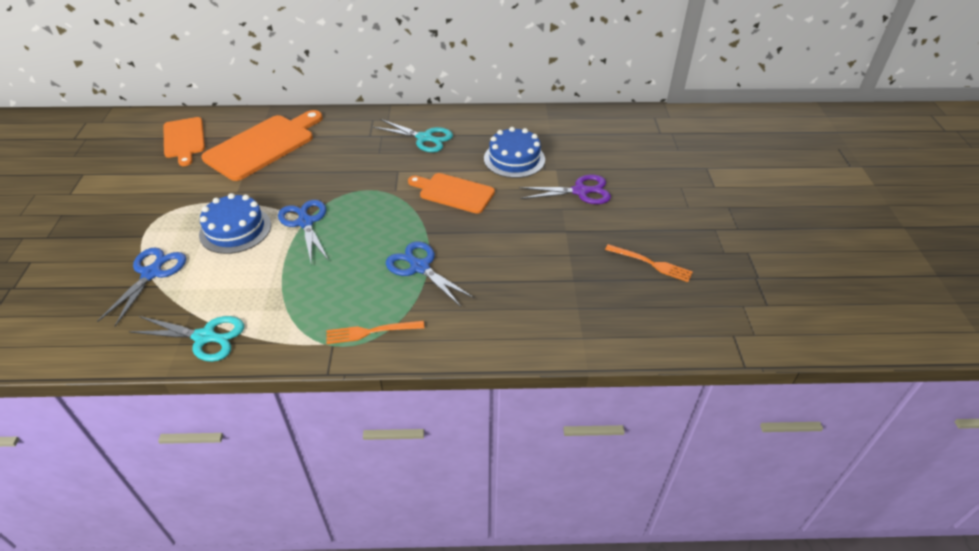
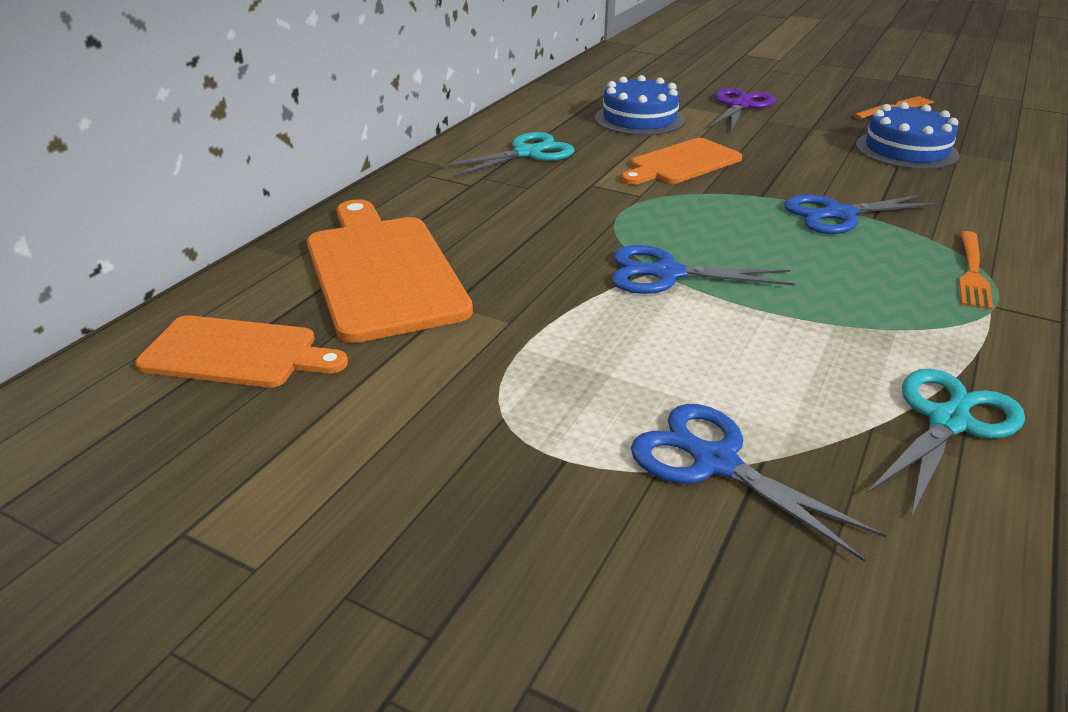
camera: 60 degrees left, 10 degrees down
blue cake [199,193,271,254] -> blue cake moved to [856,102,960,170]

